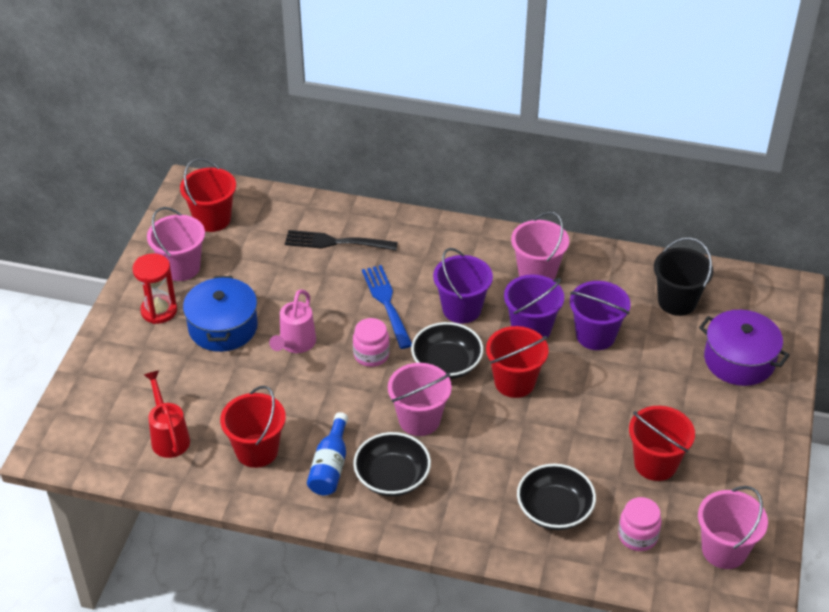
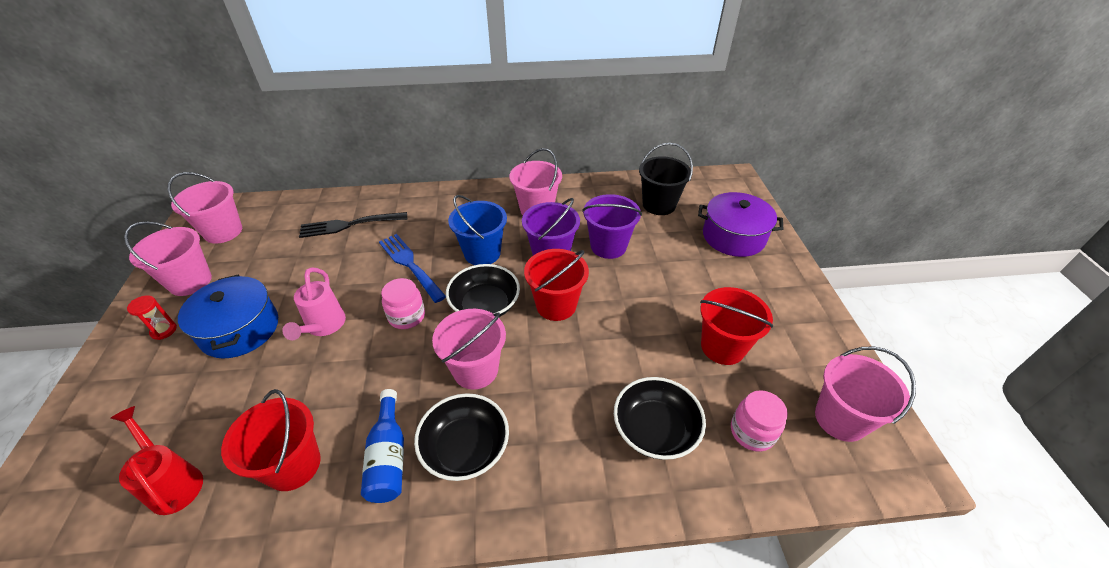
camera: 20 degrees left, 0 degrees up
red hourglass [132,253,177,324] -> red hourglass [127,295,177,340], size x0.59
red bucket [180,158,236,232] -> pink bucket [167,172,242,244]
purple bucket [433,248,493,323] -> blue bucket [448,195,507,265]

